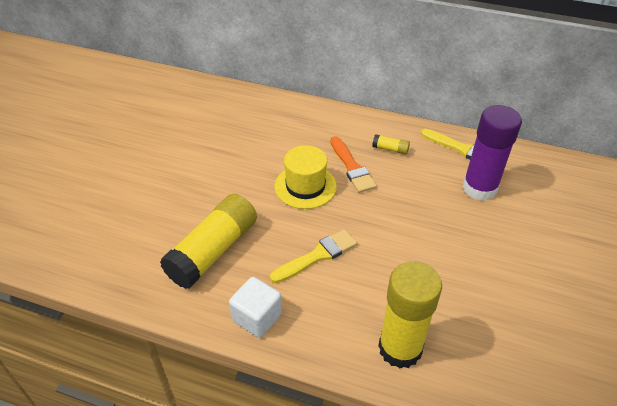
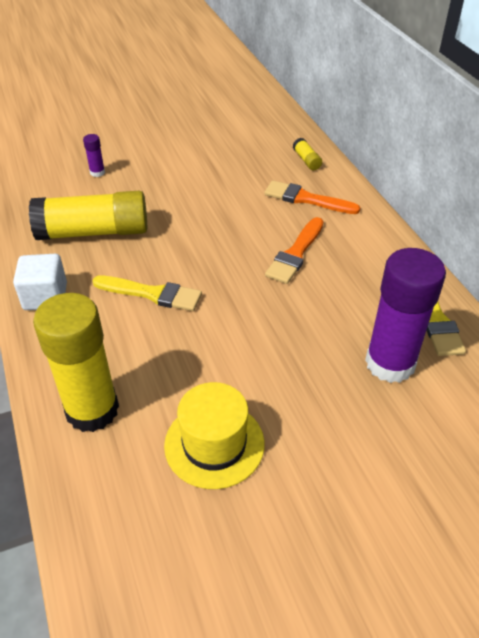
camera: 50 degrees right, 0 degrees up
yellow hat [275,145,337,209] -> yellow hat moved to [164,382,265,489]
yellow glue stick [372,134,410,155] -> yellow glue stick moved to [293,138,322,170]
none -> purple glue stick [83,134,105,177]
none -> orange brush [264,181,360,214]

